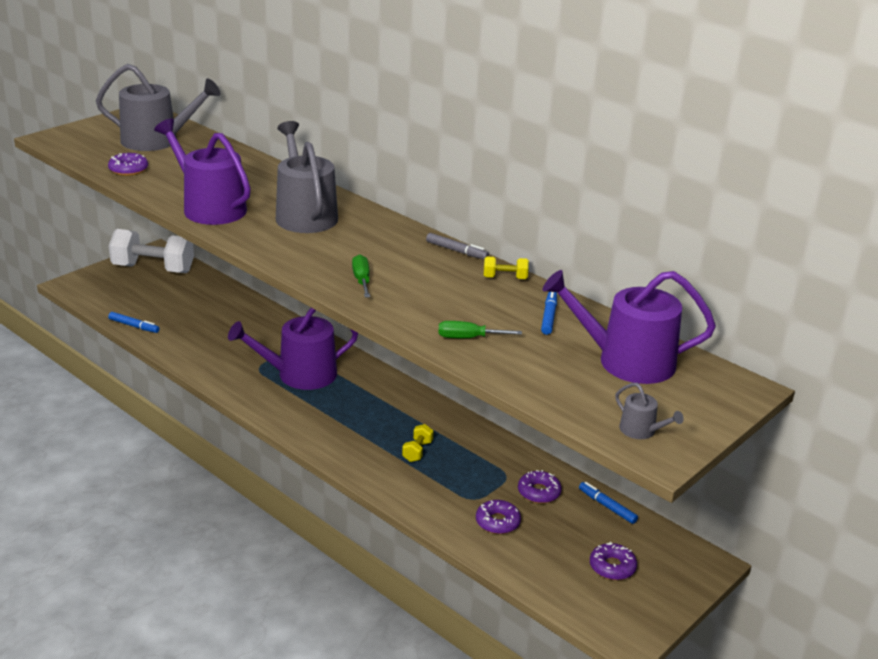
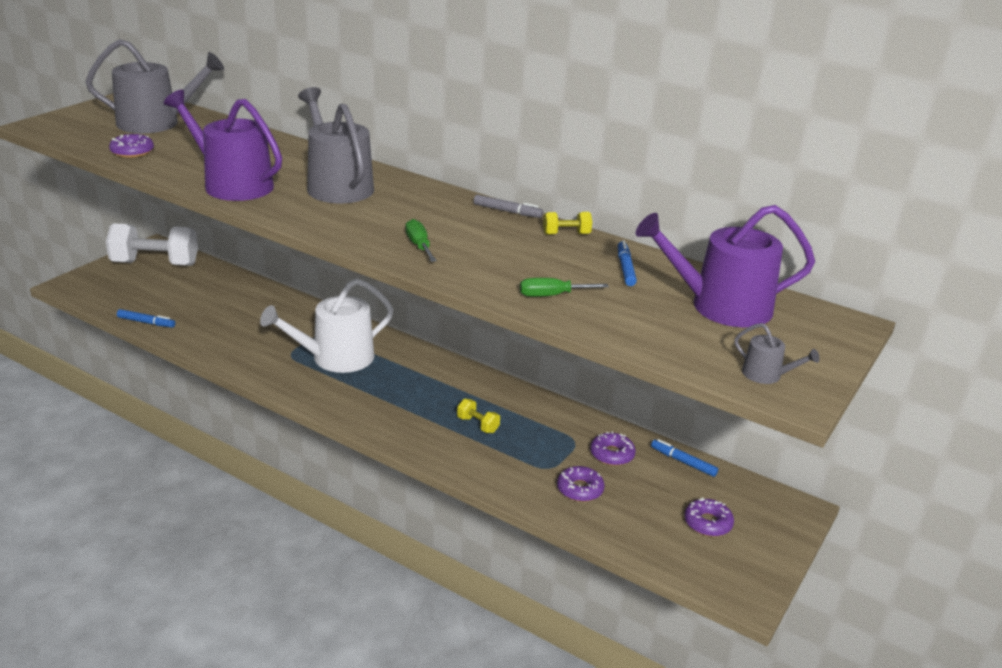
camera: 10 degrees left, 0 degrees up
purple watering can [228,308,358,390] -> white watering can [260,278,394,373]
yellow dumbbell [402,424,434,462] -> yellow dumbbell turned 60 degrees counterclockwise [457,399,500,433]

